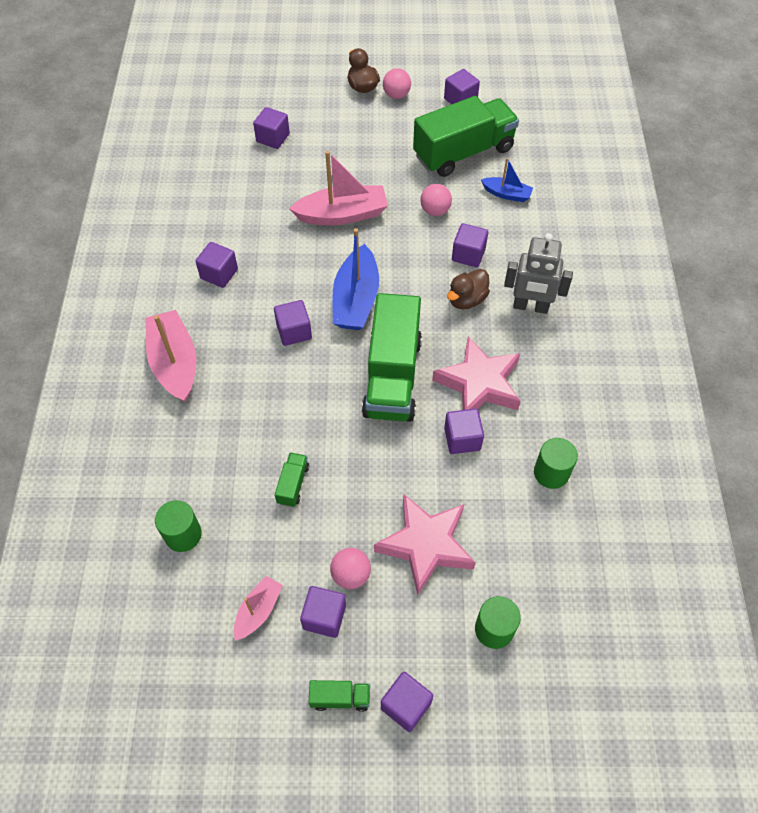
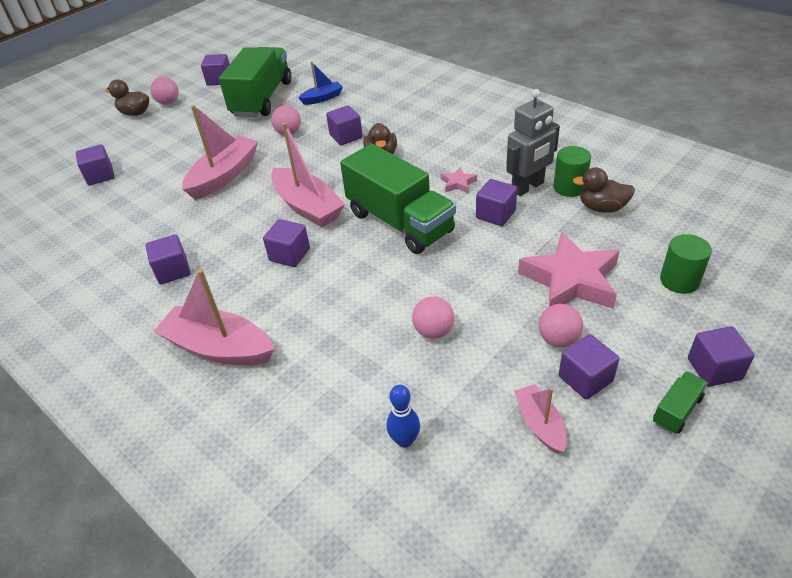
camera: 45 degrees left, 15 degrees down
green cylinder [155,500,202,552] -> blue bowling pin [387,385,420,448]
green truck [275,452,309,507] -> pink ball [412,297,454,339]
blue boat [332,228,379,330] -> pink boat [271,122,345,227]
pink star [432,336,521,410] -> pink star [441,167,477,193], size x0.44
grey robot [504,233,573,314] -> grey robot moved to [506,89,560,196]
none -> brown duck [573,167,635,213]

